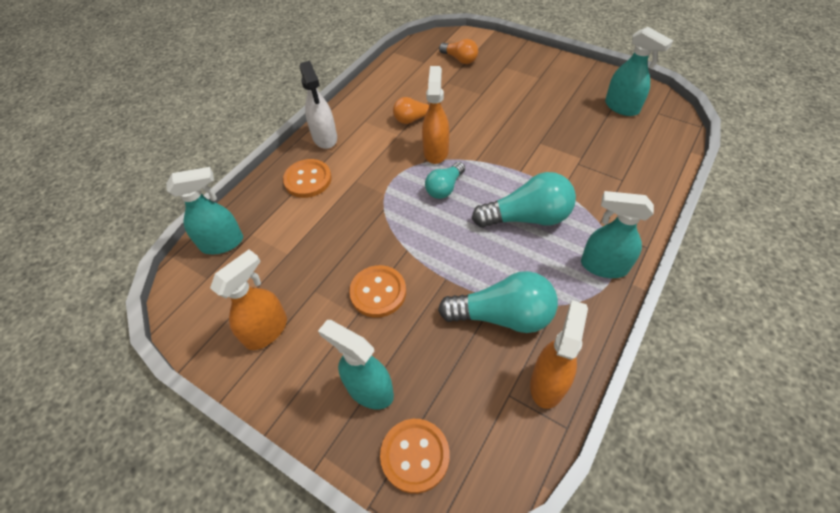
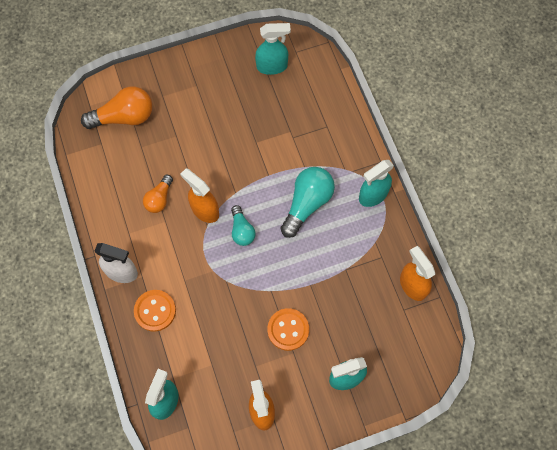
camera: 55 degrees left, 15 degrees up
orange button [380,419,450,494] -> none
turquoise light bulb [438,271,558,333] -> none
orange light bulb [439,39,478,64] -> orange light bulb [81,86,152,129], size x1.69

